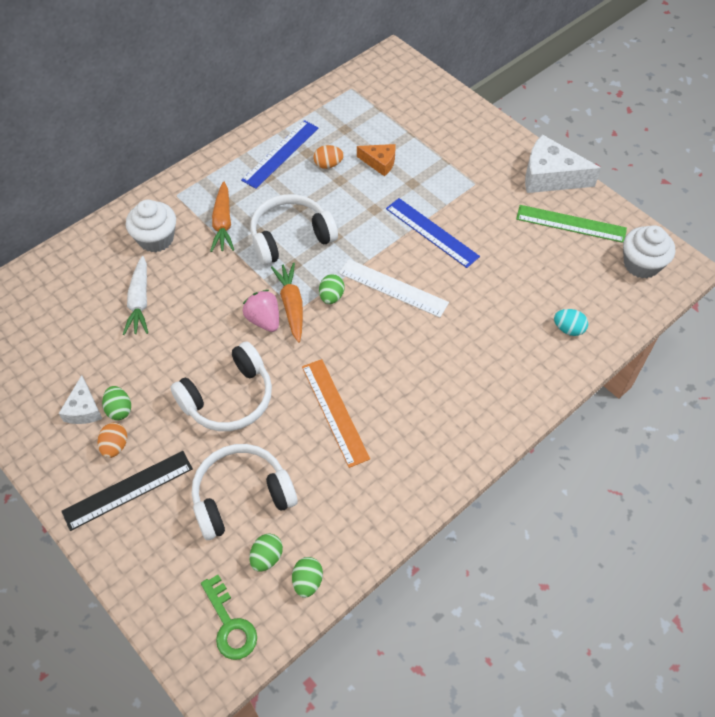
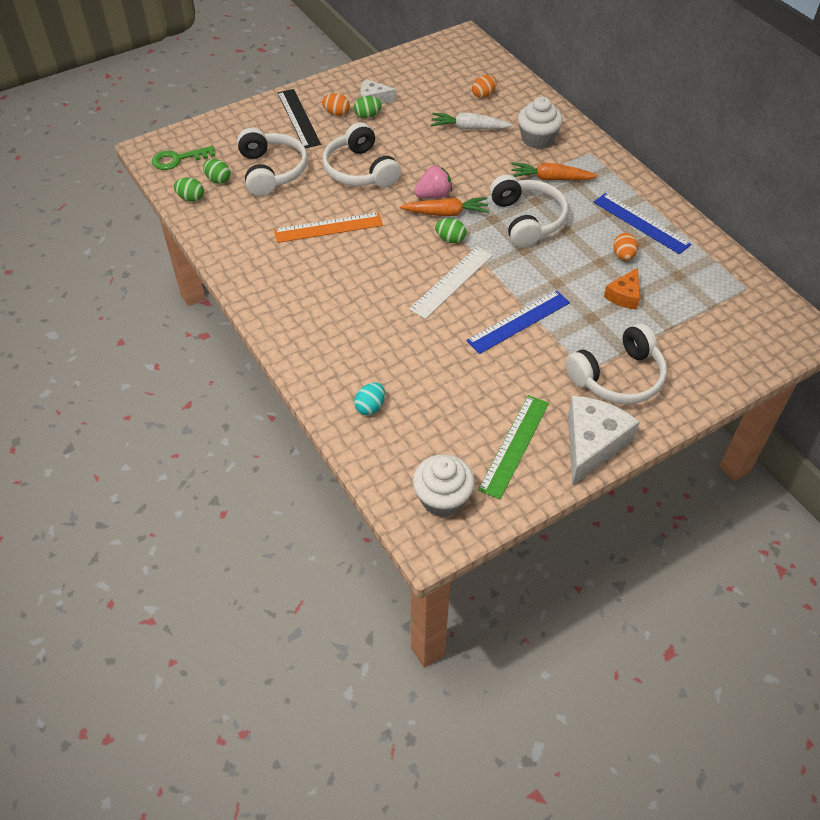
camera: 100 degrees right, 5 degrees down
none -> orange egg [472,75,497,98]
none -> white headphones [565,323,667,404]

